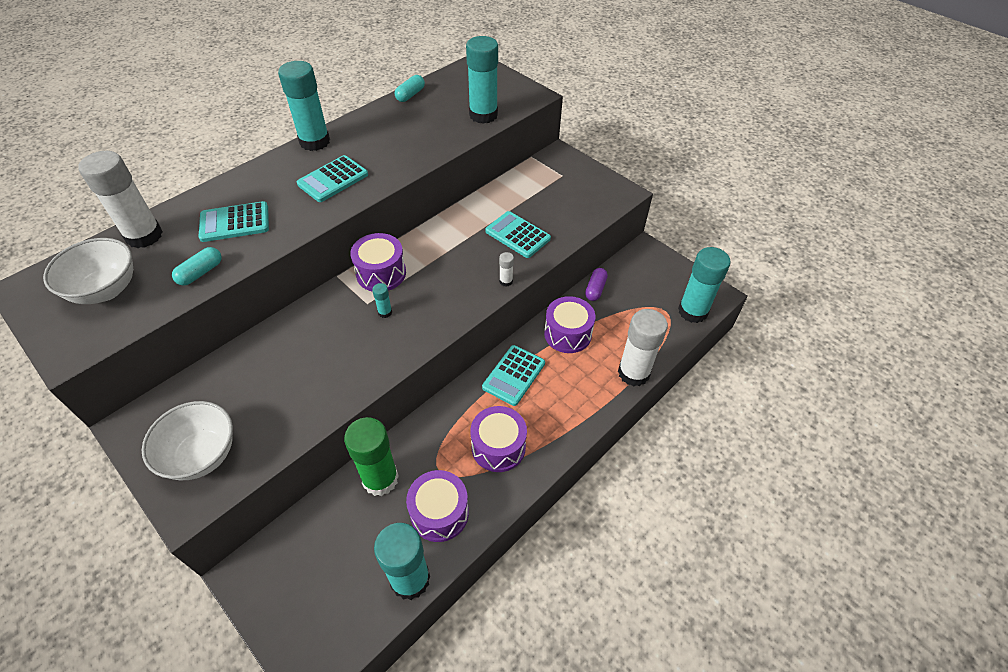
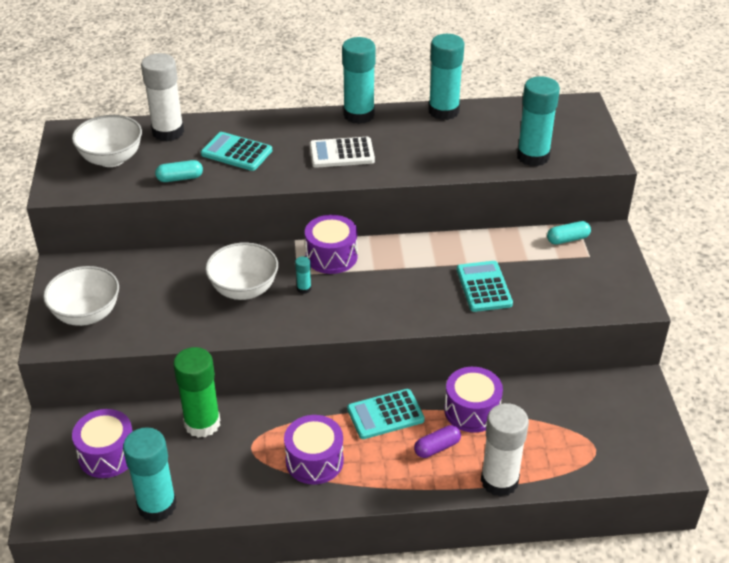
camera: 40 degrees right, 10 degrees down
turquoise calculator [297,155,368,202] -> white calculator [310,137,375,168]
turquoise capsule [395,75,425,102] -> turquoise capsule moved to [547,221,591,245]
purple drum [406,470,469,542] -> purple drum moved to [72,409,133,478]
white glue stick [499,252,514,287] -> none
purple capsule [585,268,608,301] -> purple capsule moved to [414,425,461,458]
turquoise glue stick [678,247,731,323] -> turquoise glue stick moved to [429,34,464,120]
none -> white bowl [205,242,278,300]

